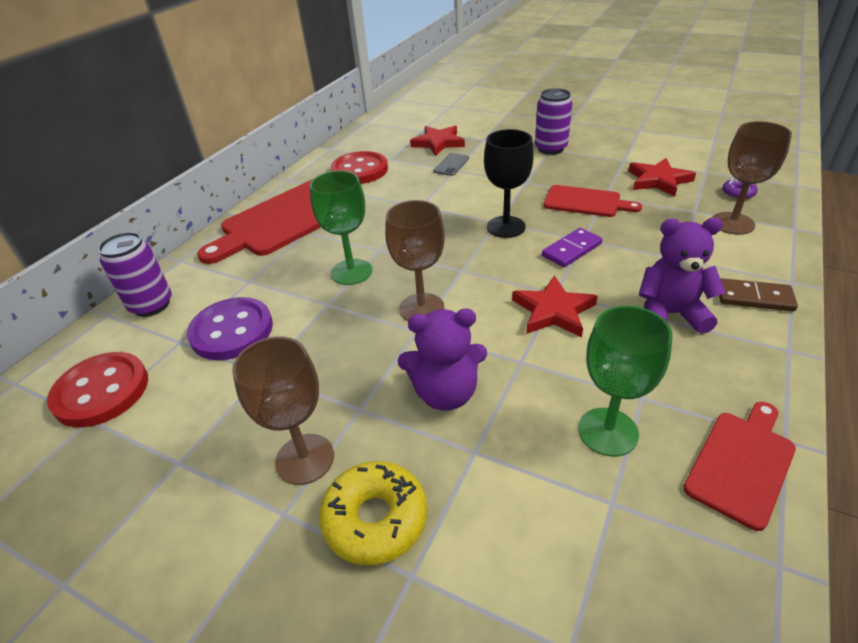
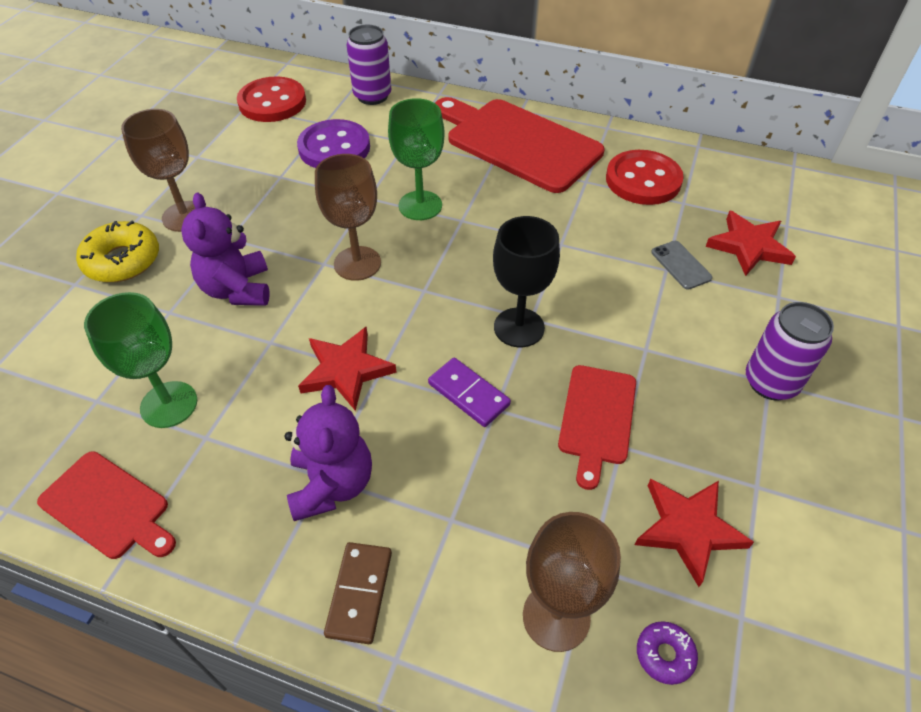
camera: 80 degrees right, 10 degrees up
grey phone [433,153,469,176] -> grey phone turned 45 degrees clockwise [651,241,713,290]

